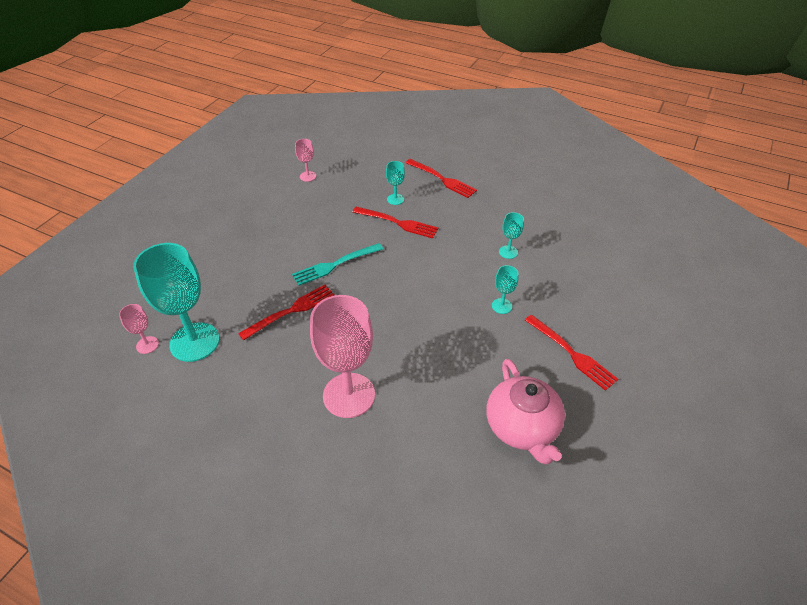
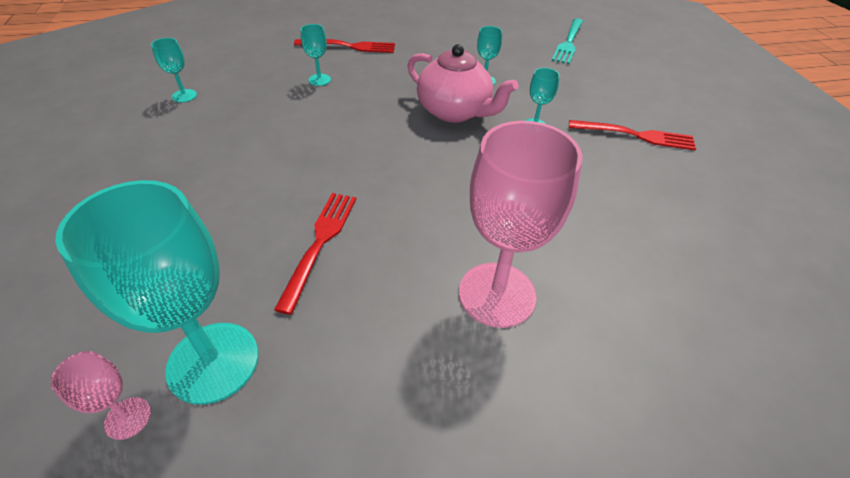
camera: 40 degrees left, 0 degrees up
turquoise fork [292,243,383,286] -> turquoise fork moved to [552,18,583,64]
pink goblet [295,139,316,182] -> turquoise goblet [151,38,197,102]
red fork [353,207,438,239] -> none
pink teapot [486,359,565,465] -> pink teapot moved to [407,44,519,123]

